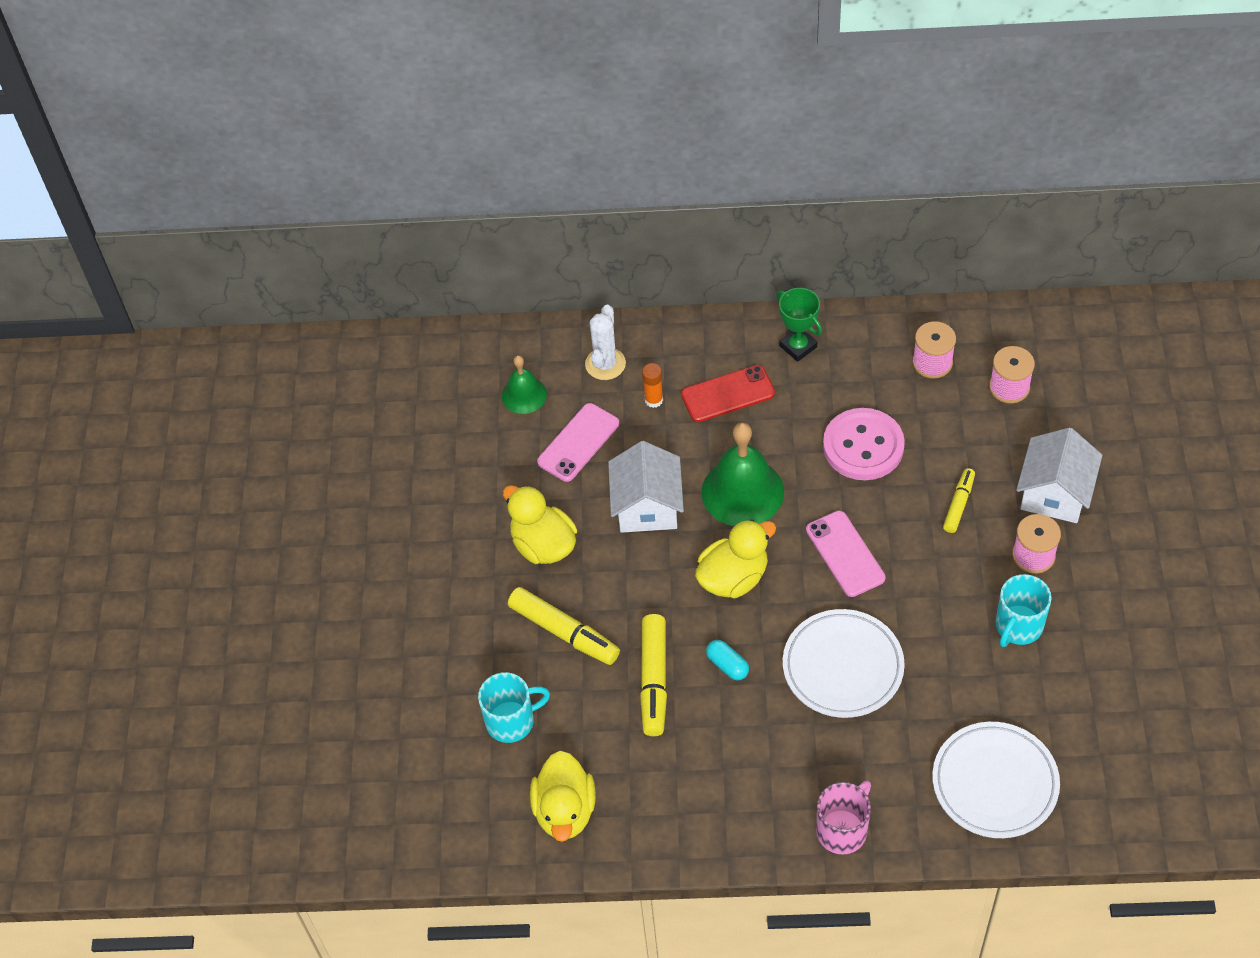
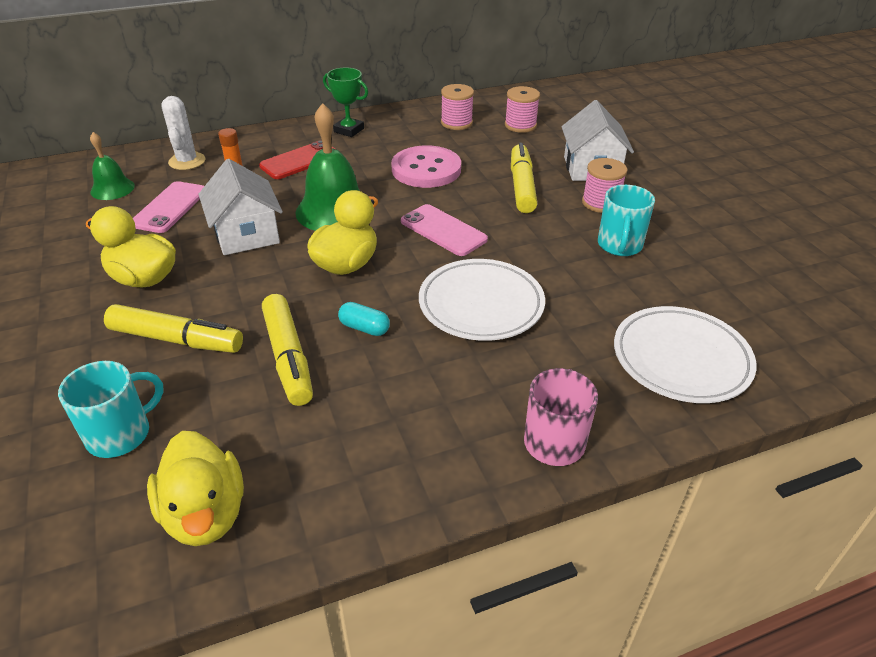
camera: 25 degrees left, 15 degrees down
yellow marker [943,468,975,533] -> yellow marker [511,143,537,213], size x1.67

